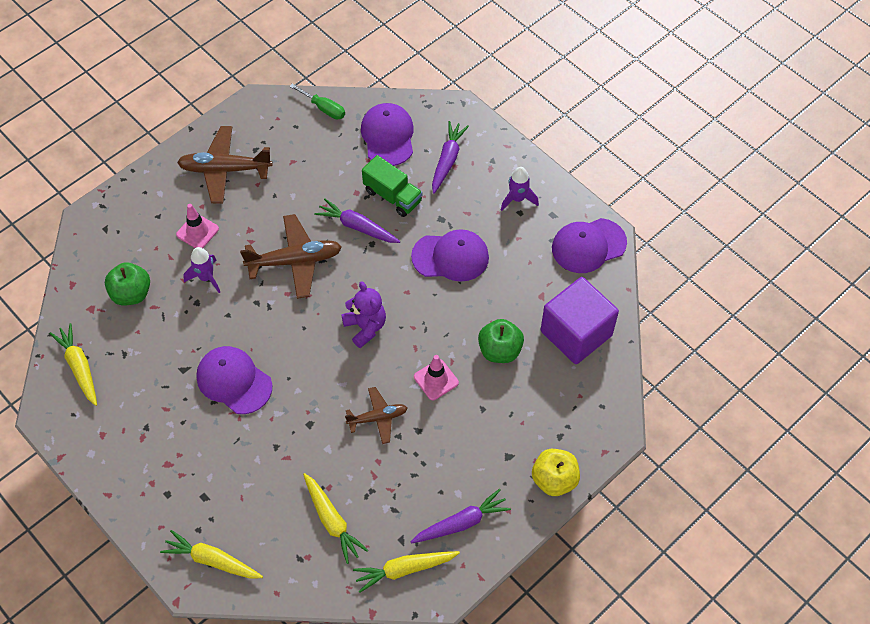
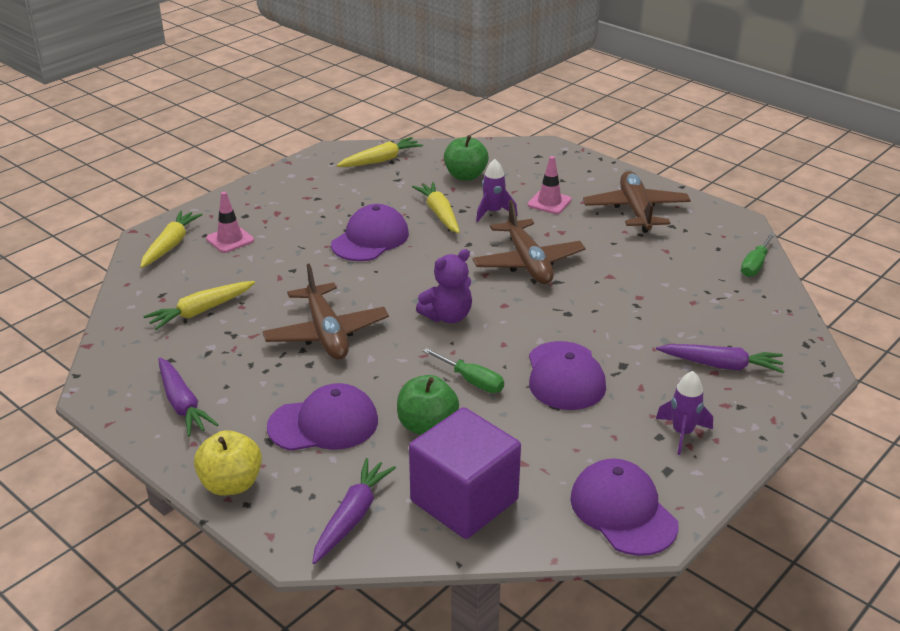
camera: 85 degrees right, 25 degrees down
purple carrot [314,198,400,243] -> purple carrot moved to [312,458,396,564]
brown plane [345,387,407,444] -> brown plane [262,263,389,360], size x1.68
yellow carrot [353,551,460,593] -> yellow carrot moved to [412,182,460,234]
purple cap [361,103,414,166] -> purple cap moved to [267,383,378,451]
green truck [362,155,423,217] -> none
pink traffic cone [414,355,459,400] -> pink traffic cone moved to [206,191,254,253]
none -> green screwdriver [423,348,504,393]

